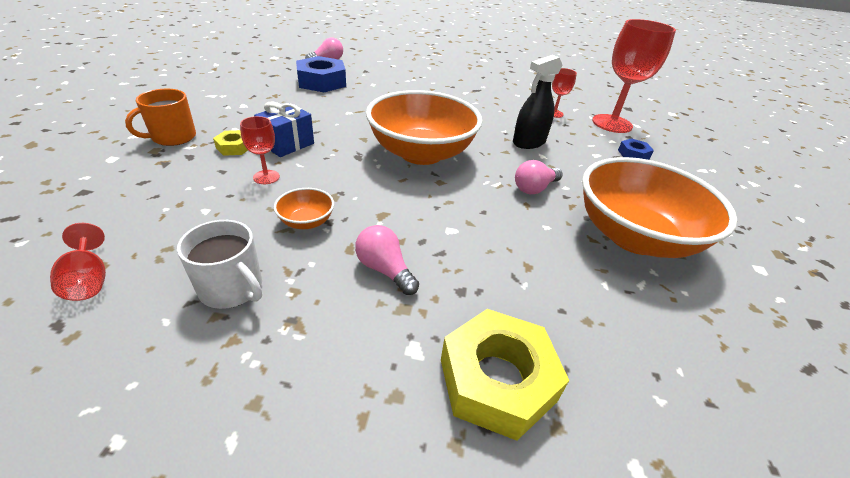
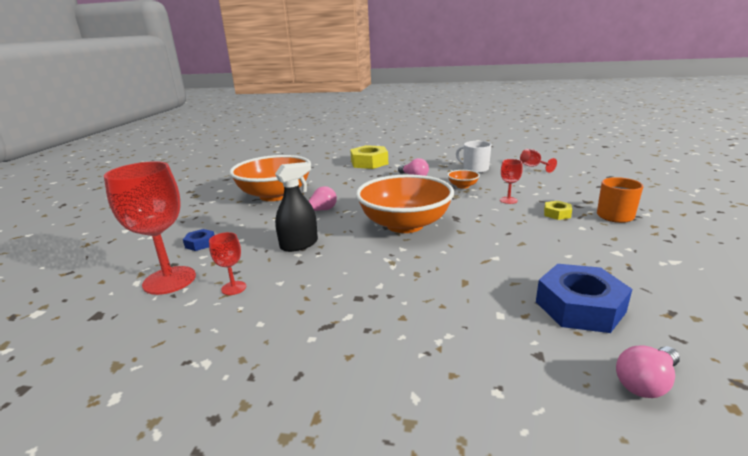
camera: 175 degrees left, 15 degrees down
blue gift [254,101,314,157] -> none

